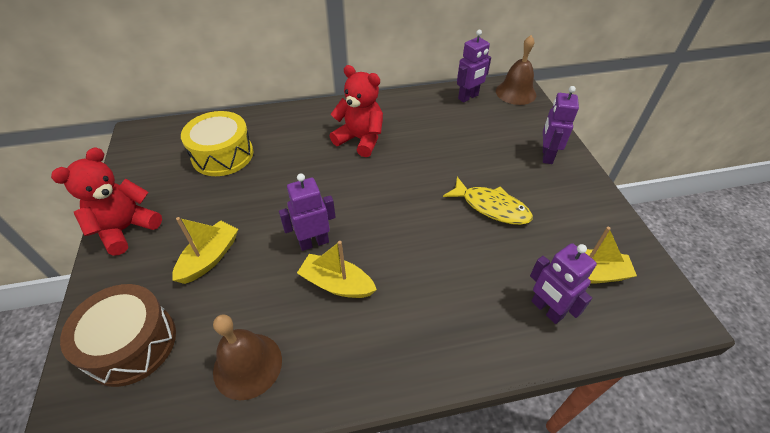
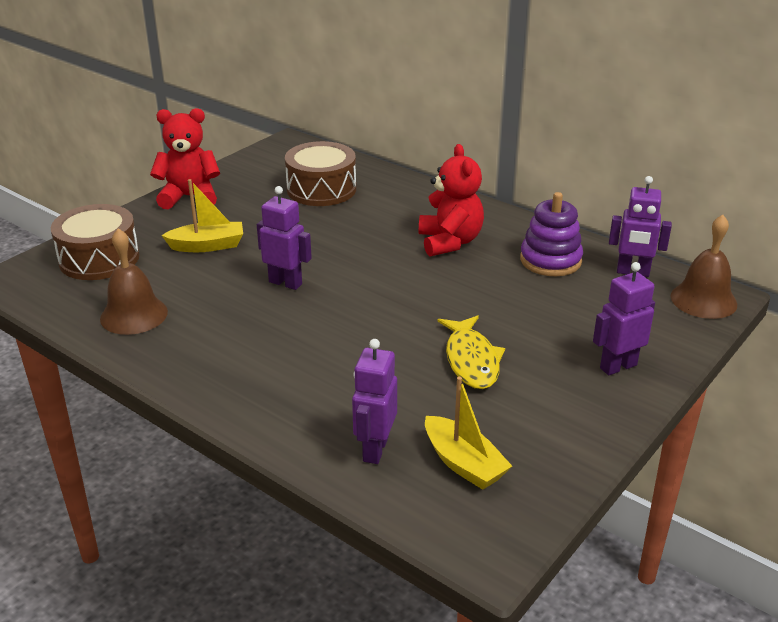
camera: 50 degrees right, 15 degrees down
yellow drum [181,111,254,176] -> brown drum [285,141,356,206]
yellow boat [297,241,377,298] -> none
none -> purple stacking toy [520,192,583,276]

